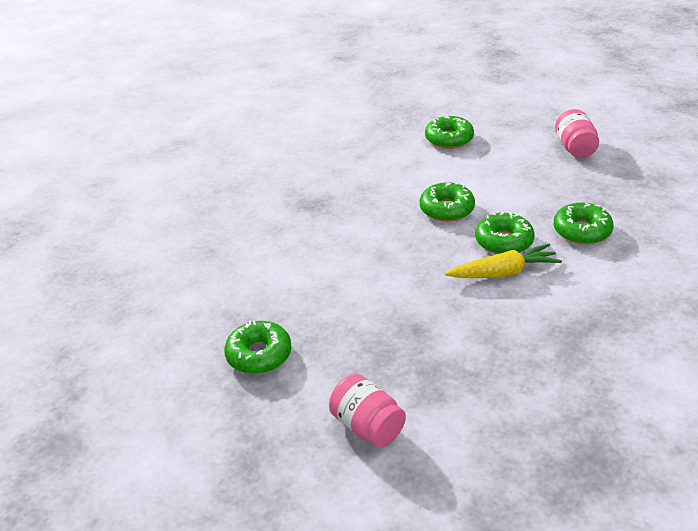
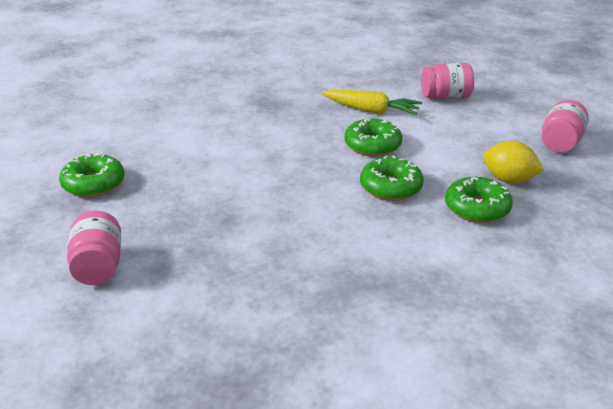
camera: 30 degrees right, 5 degrees down
green donut [425,116,474,149] -> pink jar [421,63,474,99]
yellow carrot [445,244,562,278] -> yellow carrot moved to [322,90,422,115]
none -> yellow lemon [483,141,544,184]

